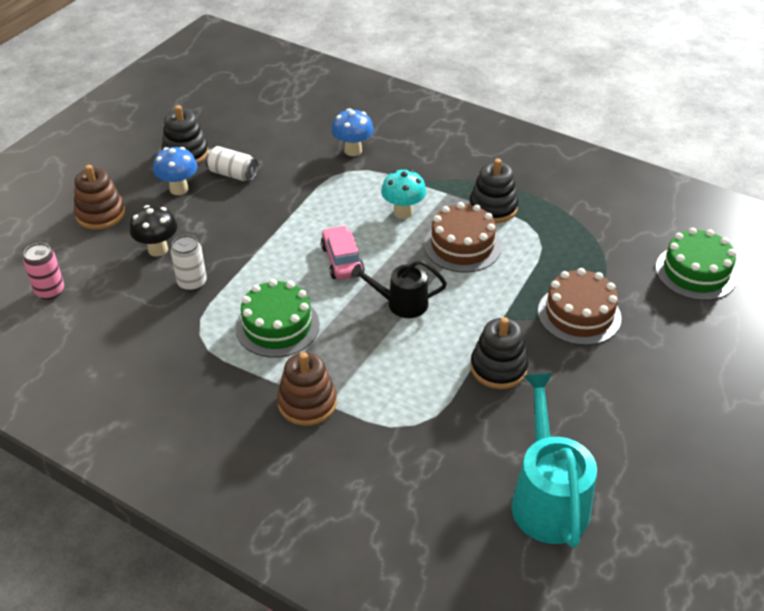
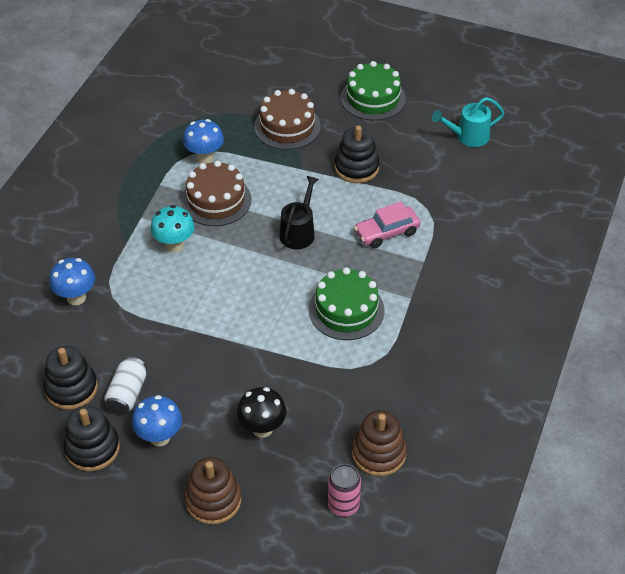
camera: 100 degrees left, 5 degrees up
white can [171,235,207,292] -> none
brown stacking toy [277,352,337,426] -> brown stacking toy moved to [352,410,407,476]
pink car [321,225,365,280] -> pink car moved to [354,202,420,248]
black watering can [351,260,447,318] -> black watering can turned 150 degrees counterclockwise [280,176,319,249]
black stacking toy [469,159,518,223] -> black stacking toy moved to [43,346,98,410]
turquoise watering can [511,373,597,548] -> turquoise watering can [432,97,504,147], size x0.61
green cake [656,228,737,301] -> green cake moved to [341,61,406,120]
none -> blue mushroom [183,119,224,164]

